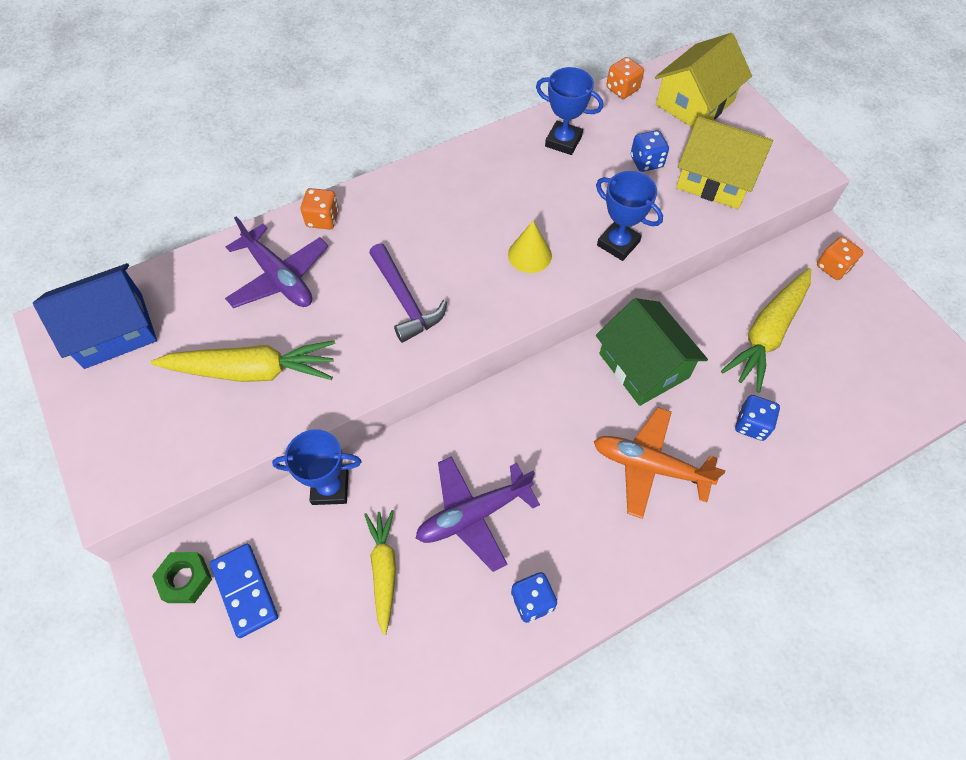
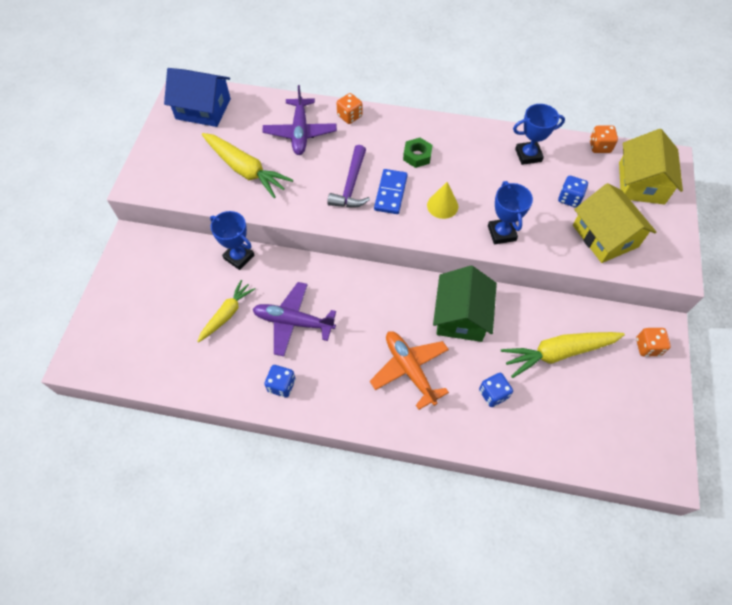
camera: 40 degrees right, 0 degrees up
green nut [152,552,212,603] -> green nut moved to [403,138,433,168]
blue domino [210,544,278,638] -> blue domino moved to [374,169,408,214]
blue trophy [536,67,603,155] -> blue trophy turned 75 degrees counterclockwise [513,104,565,165]
yellow house [655,33,752,128] -> yellow house turned 75 degrees counterclockwise [619,129,683,204]

